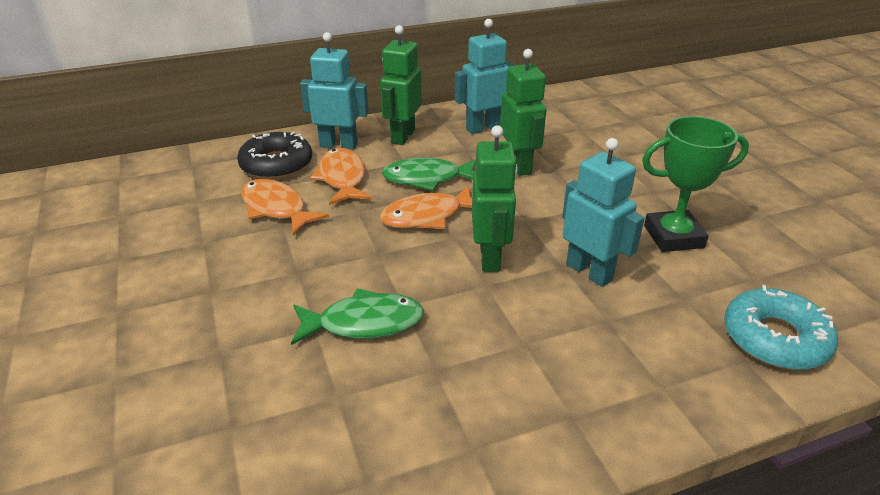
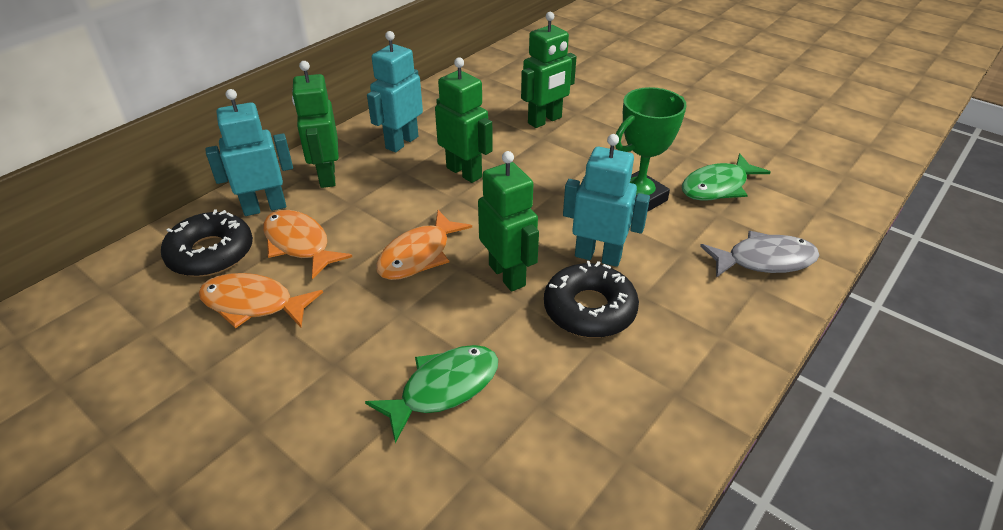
camera: 30 degrees left, 5 degrees up
green fish [382,158,476,191] -> green fish moved to [682,153,771,201]
turquoise donut [724,285,838,370] -> grey fish [700,231,820,278]
none -> green robot [521,12,576,128]
none -> black donut [544,261,639,338]

